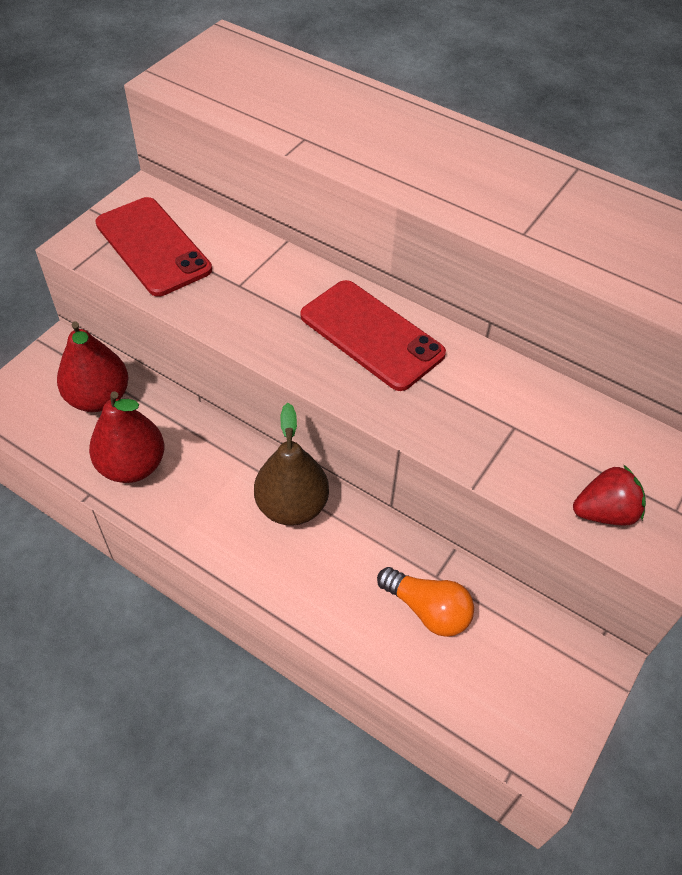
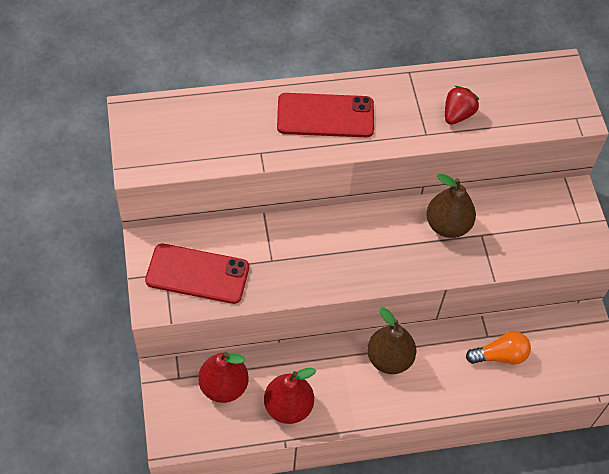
camera: 45 degrees left, 5 degrees up
red phone [300,280,446,391] -> red phone moved to [277,93,374,137]
red strawberry [573,465,646,526] -> red strawberry moved to [445,86,479,125]
none -> brown pear [426,174,476,238]

